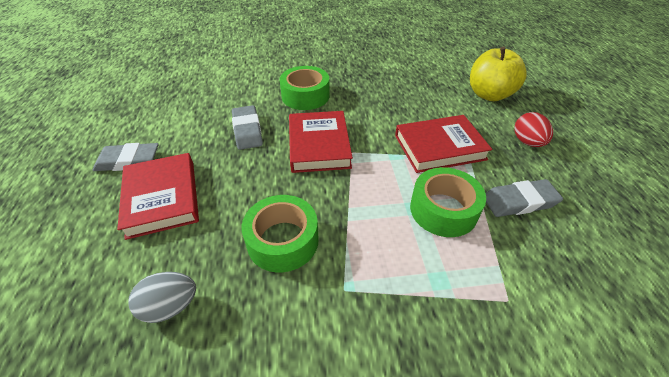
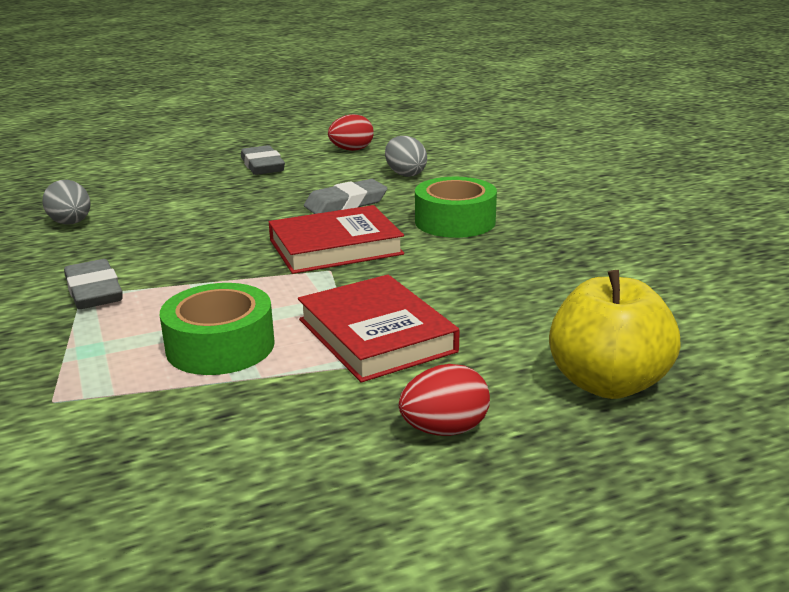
camera: 75 degrees right, 20 degrees down
red book [117,153,199,240] -> none
green tape [241,195,319,272] -> none
grey eraser [486,179,563,217] -> grey eraser moved to [64,259,123,309]
none -> red egg [328,114,374,151]
none -> grey egg [385,136,427,177]

